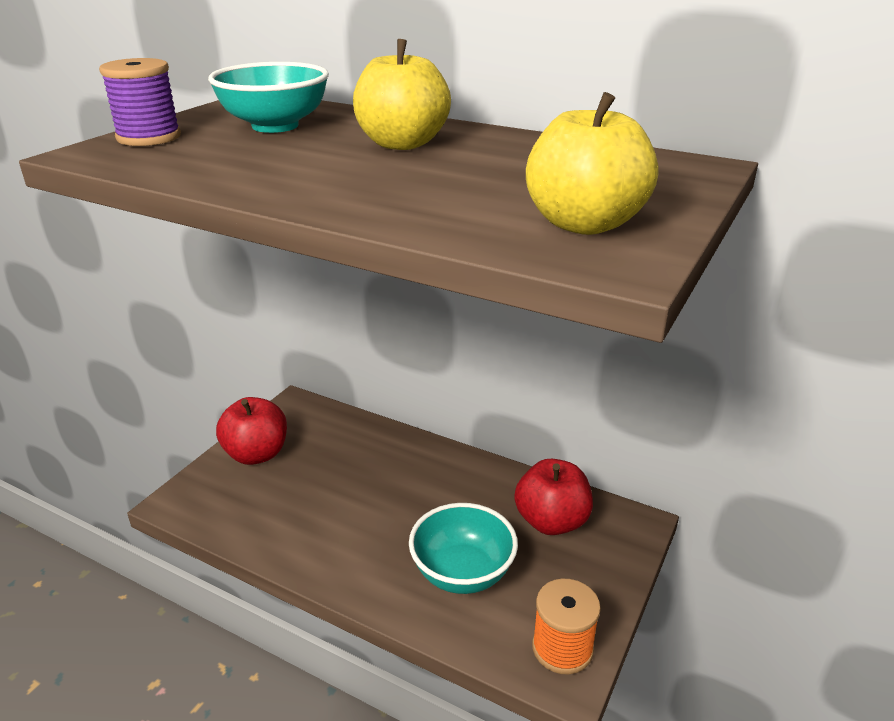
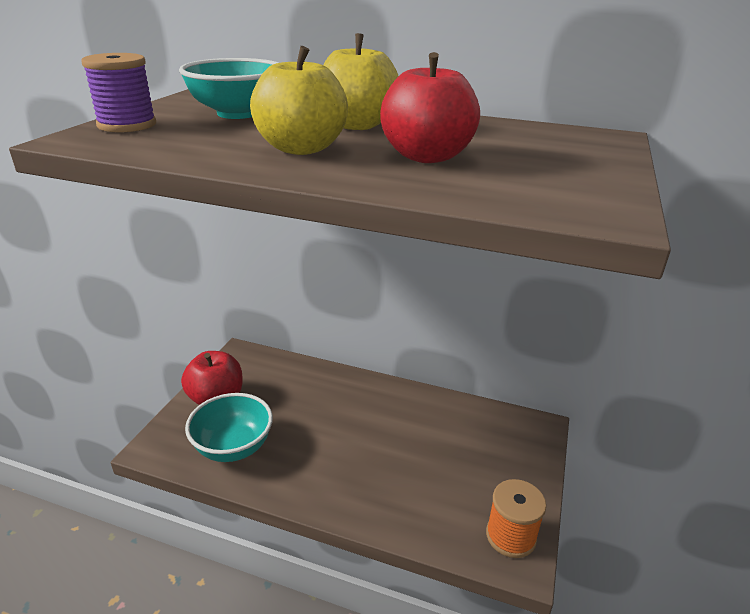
camera: 10 degrees left, 0 degrees up
turquoise bowl [409,503,518,594] -> turquoise bowl moved to [185,393,273,462]
red apple [514,459,593,535] -> red apple moved to [380,52,480,163]
yellow apple [526,92,658,235] -> yellow apple moved to [250,46,348,155]

